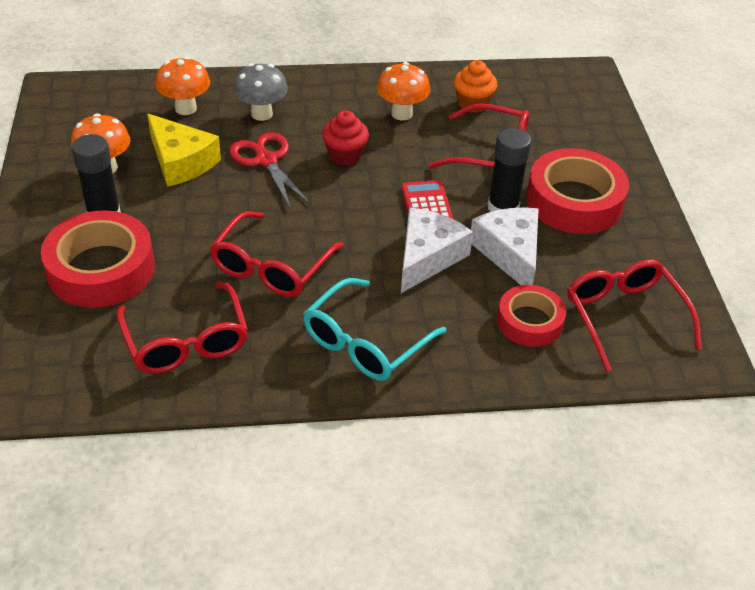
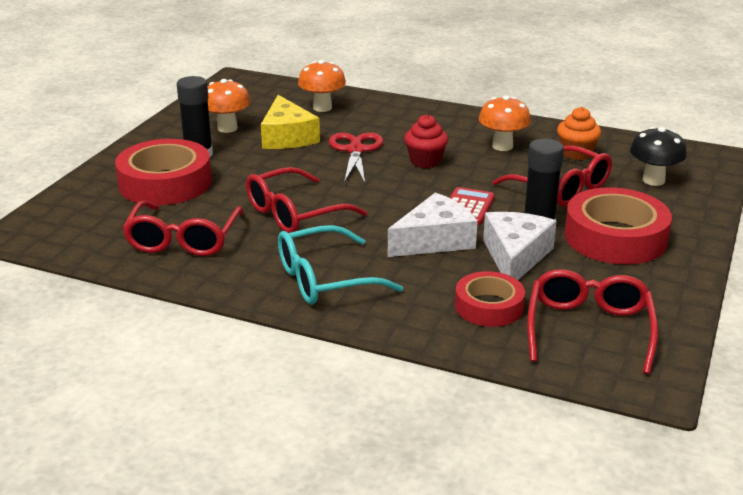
camera: 30 degrees right, 15 degrees down
grey mushroom [233,63,288,121] -> none
none -> black mushroom [630,127,687,186]

